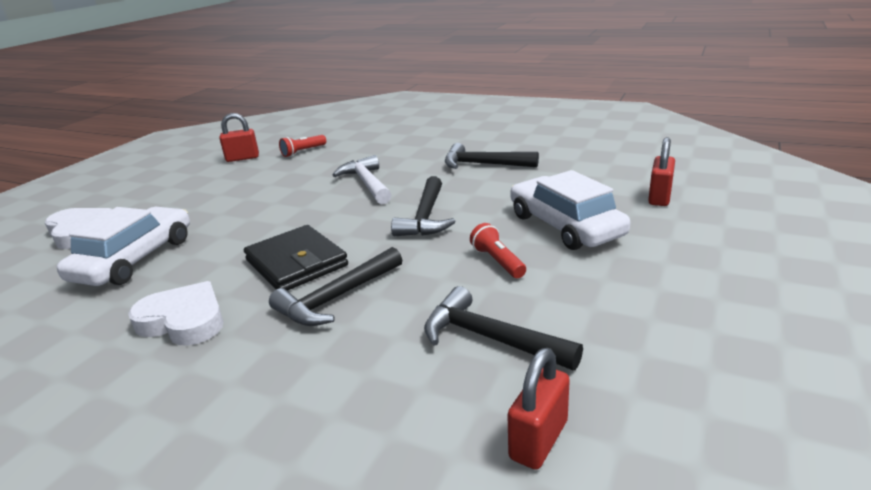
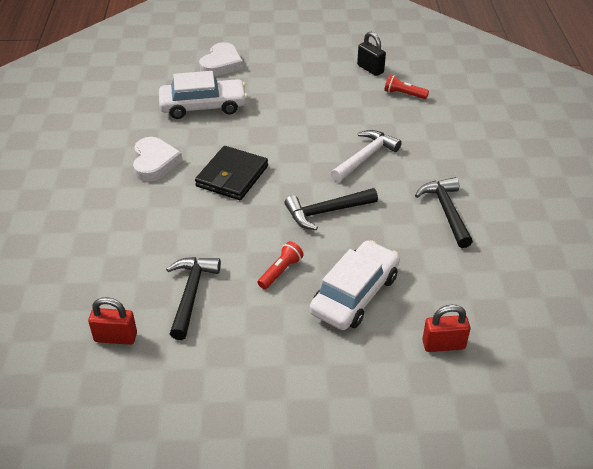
camera: 60 degrees right, 15 degrees up
red padlock [219,113,259,162] -> black padlock [357,32,386,76]
black hammer [269,247,402,326] -> none

